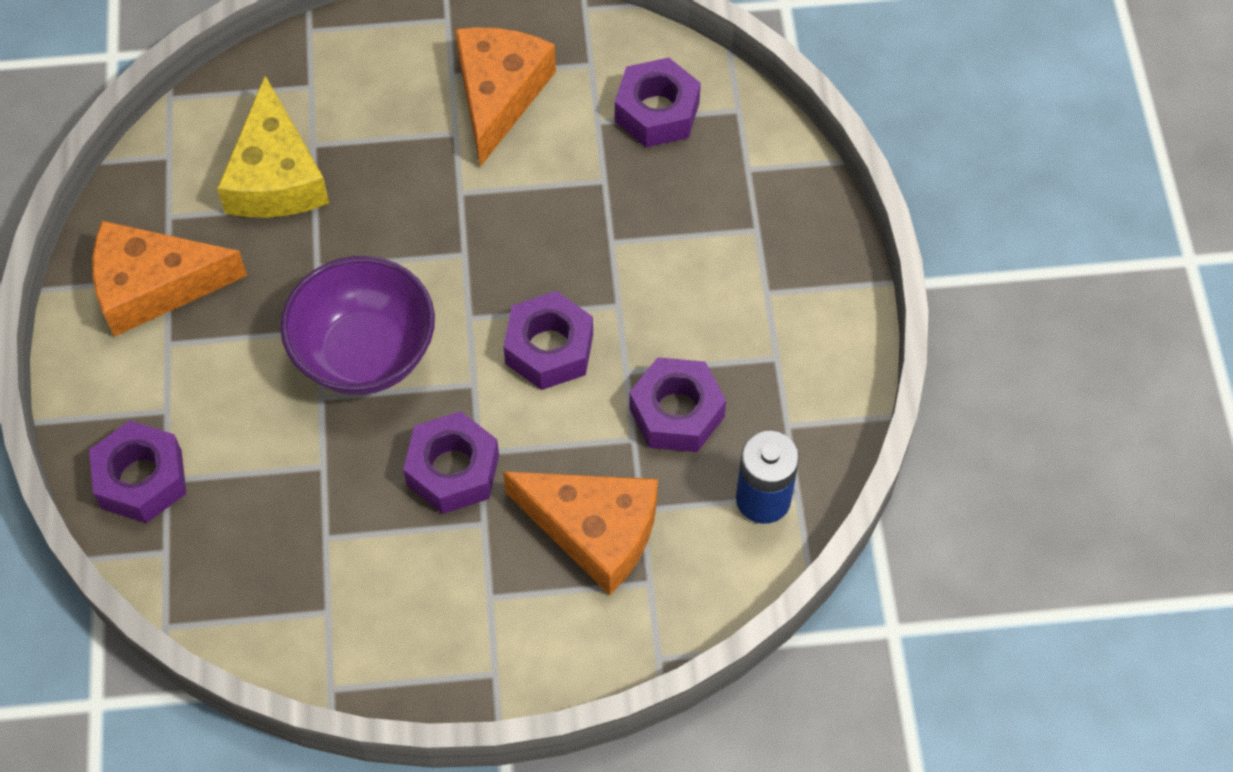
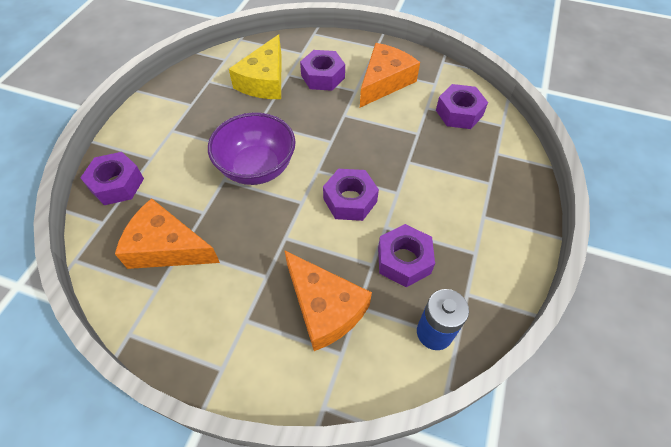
camera: 25 degrees right, 5 degrees down
orange cheese [92,221,247,337] -> orange cheese moved to [115,198,220,269]
purple nut [403,411,499,514] -> purple nut moved to [300,50,345,91]

